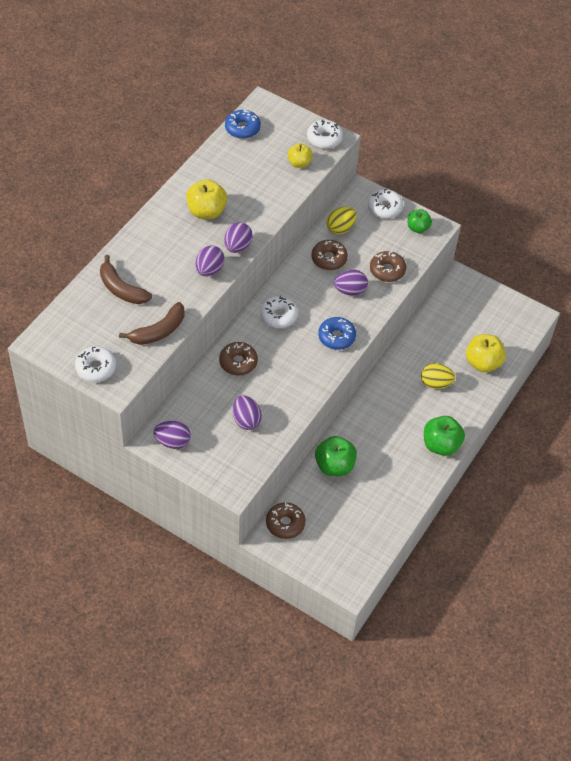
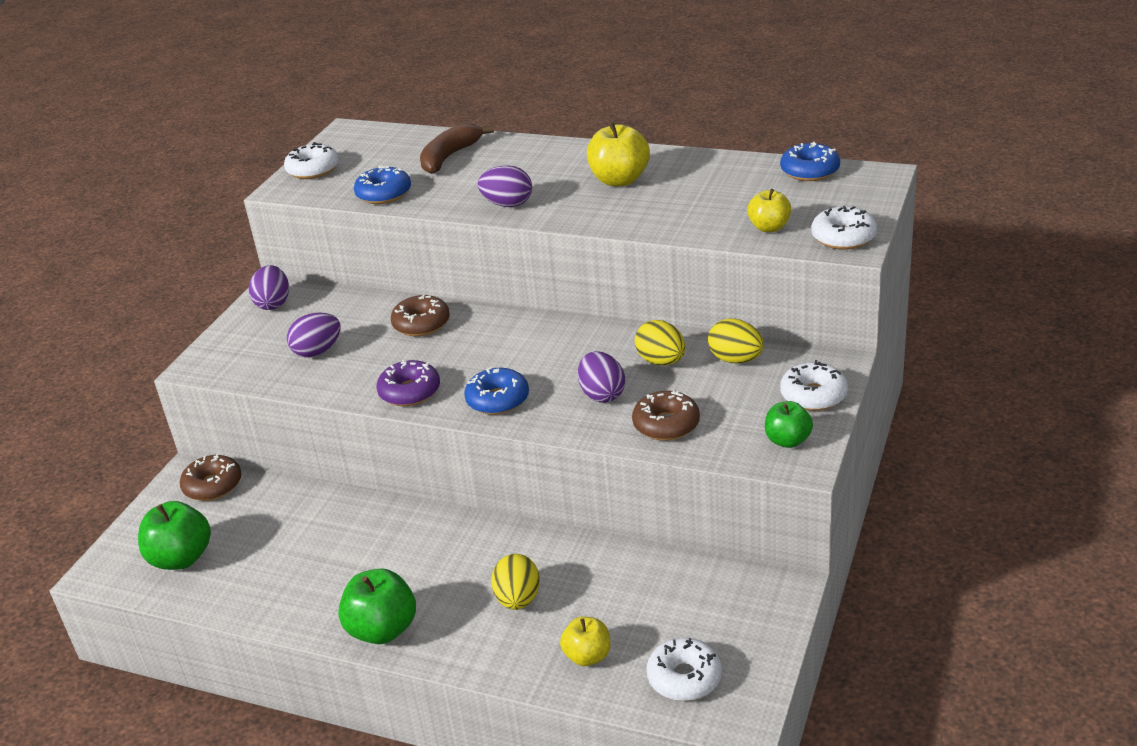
camera: 85 degrees right, 20 degrees down
brown banana [119,302,184,345] -> blue donut [354,165,411,204]
purple egg [224,222,253,253] -> none
white donut [260,295,298,328] -> white donut moved to [647,638,722,701]
brown donut [311,240,348,270] -> yellow egg [635,320,685,365]
green apple [315,436,357,476] -> green apple moved to [138,501,211,570]
yellow apple [466,334,506,372] -> yellow apple [560,617,610,666], size x0.63
none -> purple donut [377,360,440,406]

